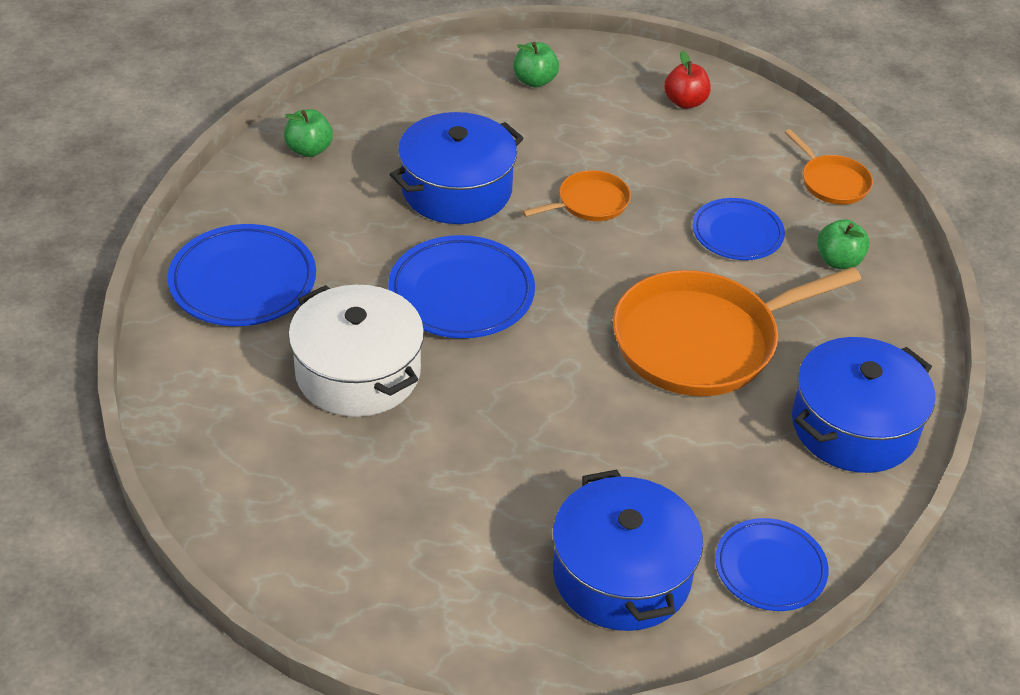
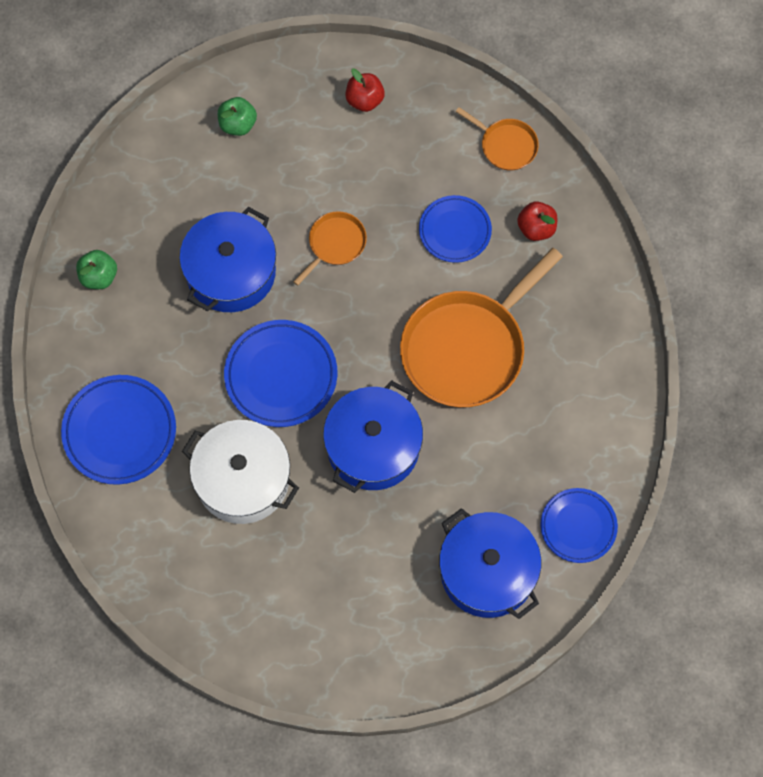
camera: 20 degrees left, 25 degrees up
blue pot [792,337,935,473] -> blue pot moved to [323,380,423,493]
green apple [817,219,870,270] -> red apple [517,201,557,241]

